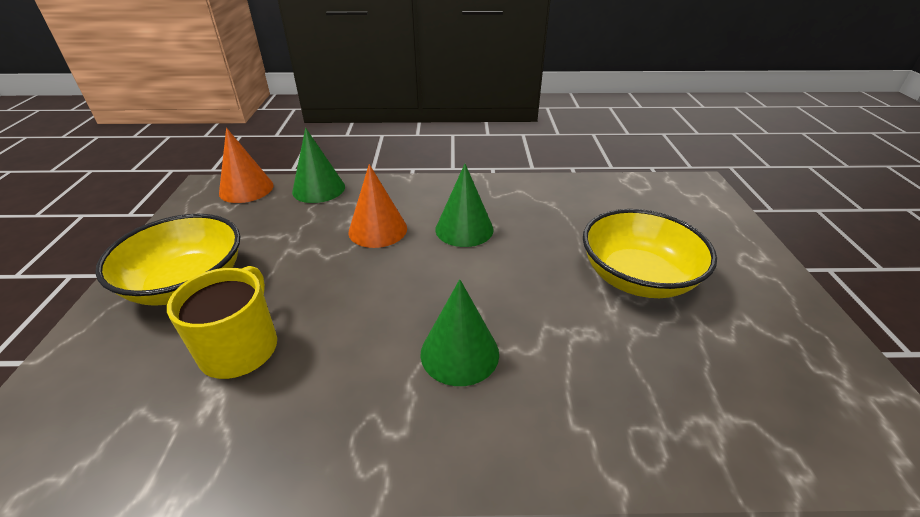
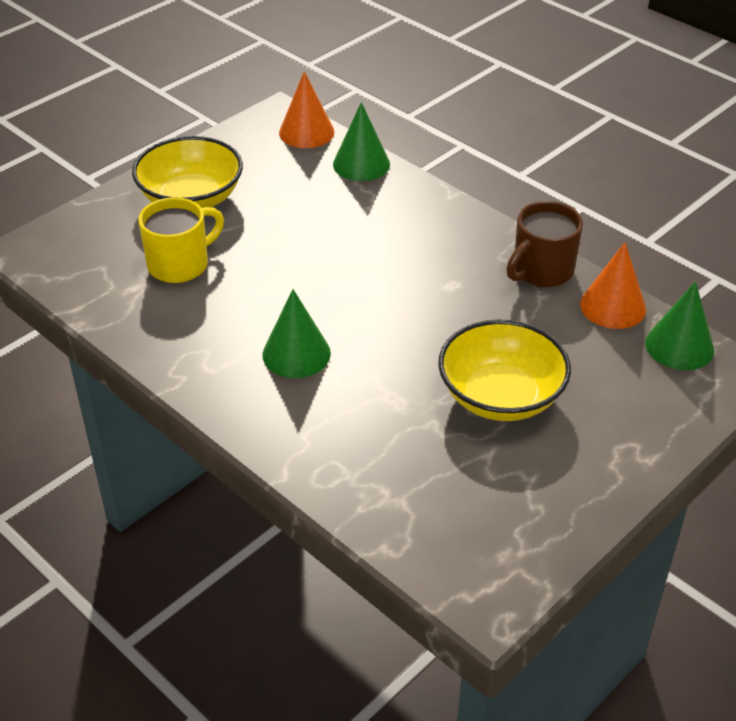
camera: 45 degrees right, 5 degrees up
orange cone [348,164,407,248] -> orange cone moved to [580,242,646,329]
green cone [435,164,494,247] -> green cone moved to [645,281,714,370]
none -> brown mug [506,201,583,287]

